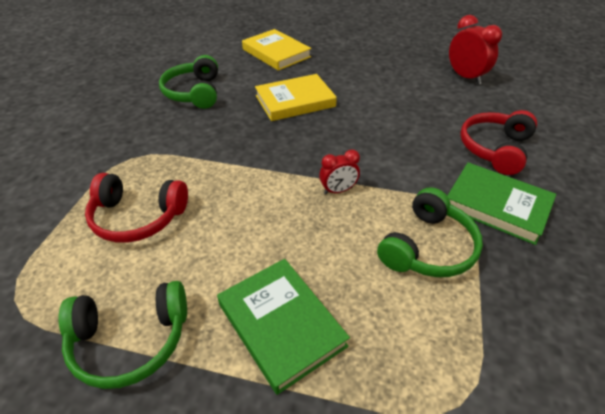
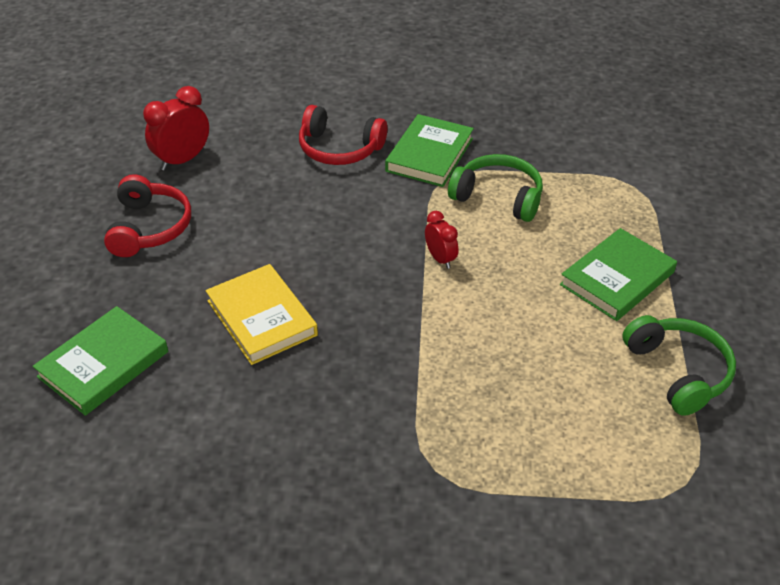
camera: 100 degrees left, 0 degrees up
red headphones [85,173,188,243] -> red headphones moved to [104,174,191,257]
green headphones [159,55,218,109] -> none
yellow book [242,29,311,71] -> green book [33,306,168,416]

